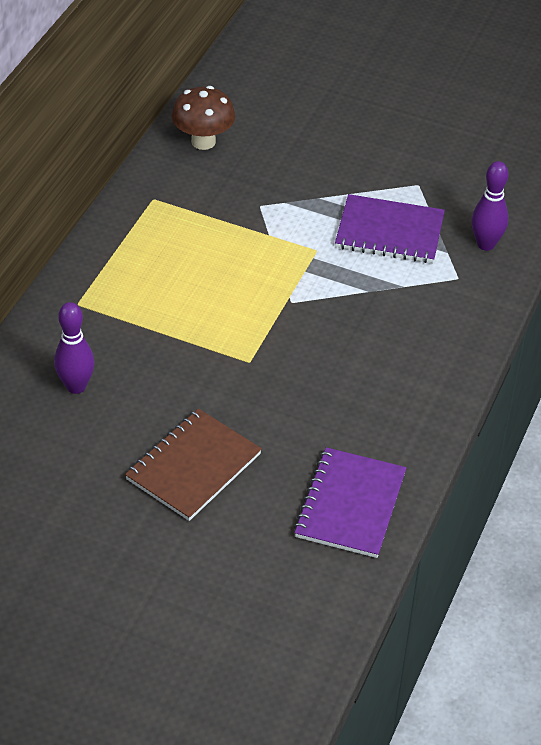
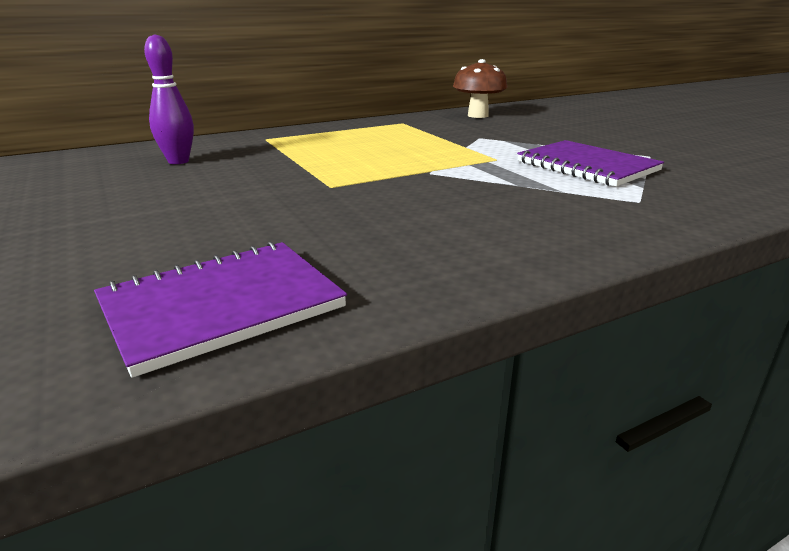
camera: 40 degrees right, 20 degrees down
brown notebook [125,409,262,521] -> none
purple bowling pin [472,161,509,251] -> none

